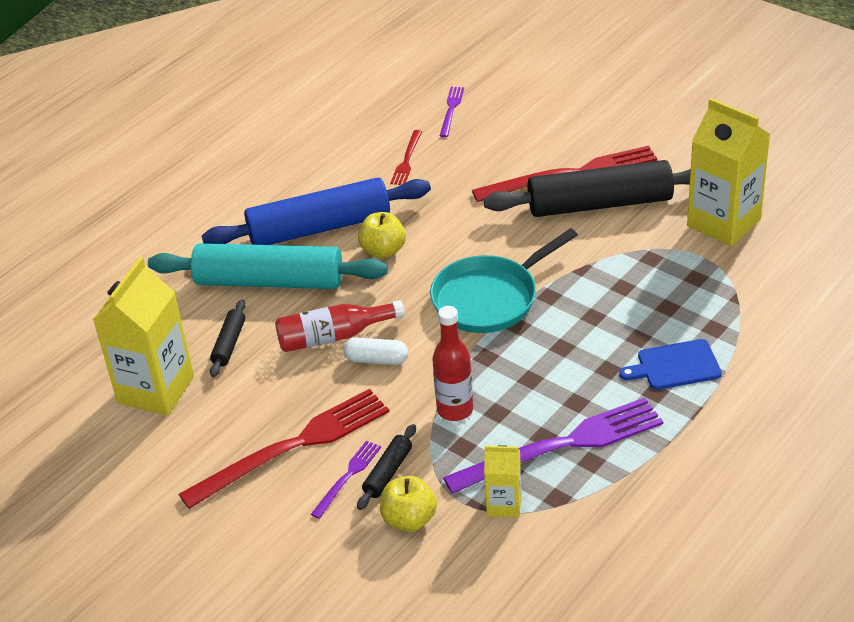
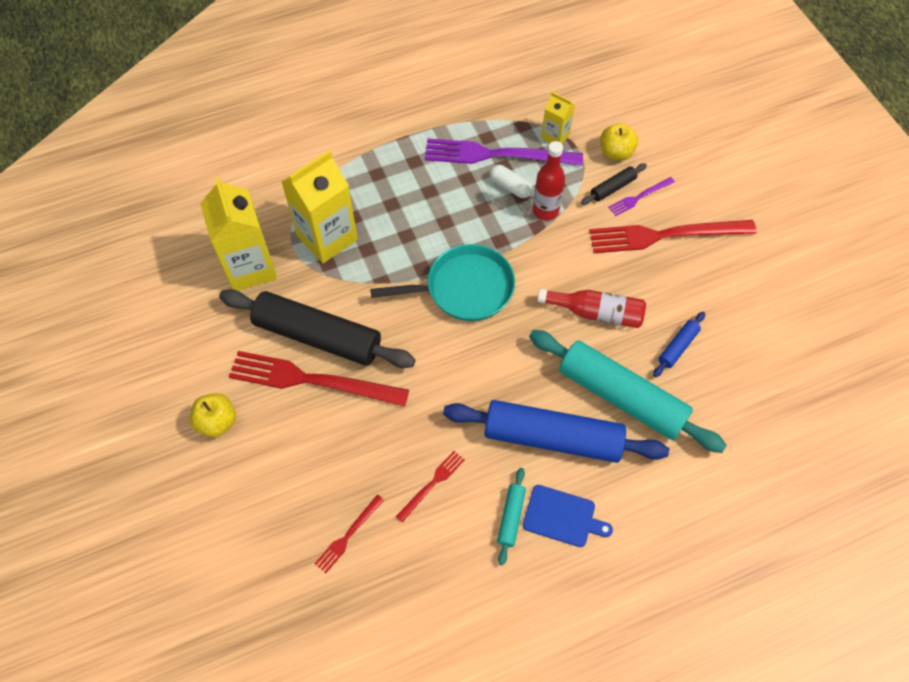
camera: 155 degrees left, 20 degrees up
yellow carton [93,257,194,416] -> yellow carton moved to [281,150,358,263]
black rolling pin [210,299,245,377] -> blue rolling pin [653,312,705,377]
white capsule [344,337,408,365] -> white capsule moved to [489,165,533,198]
yellow apple [358,212,406,258] -> yellow apple moved to [190,393,236,437]
purple fork [440,87,464,137] -> red fork [314,495,384,573]
blue cutting board [619,339,722,390] -> blue cutting board moved to [523,485,613,547]
none -> turquoise rolling pin [497,468,526,565]

